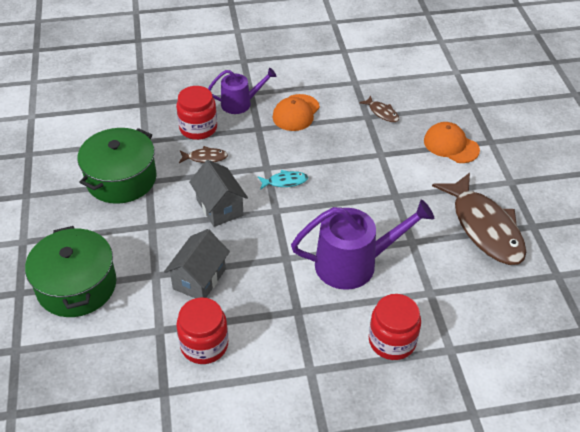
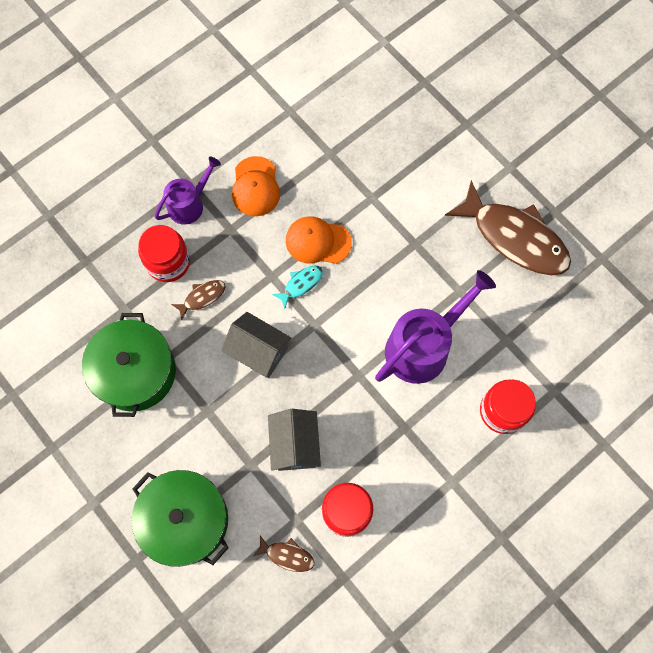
camera: 30 degrees left, 25 degrees up
brown fish [359,96,399,122] -> brown fish moved to [253,535,315,572]
orange cap [424,122,480,163] -> orange cap moved to [286,216,352,264]

